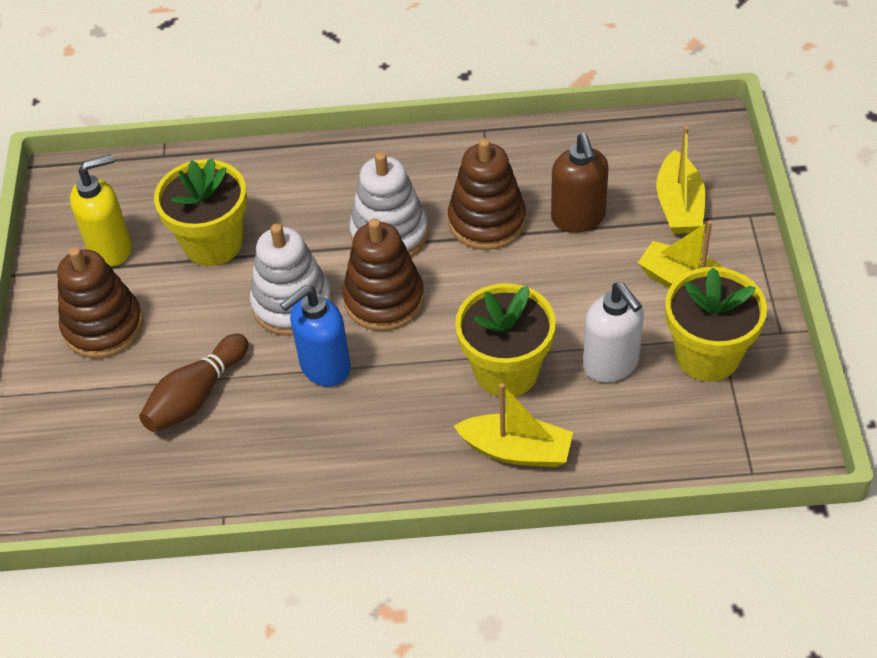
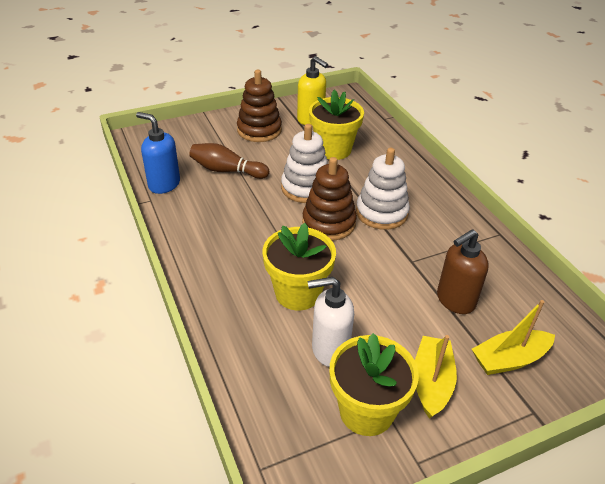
camera: 65 degrees right, 10 degrees down
blue soap dispenser [280,285,351,387] -> blue soap dispenser moved to [136,112,180,194]
brown stacking toy [448,138,526,250] -> none
yellow boat [454,383,573,467] -> none
white soap dispenser [583,282,644,382] -> white soap dispenser turned 45 degrees clockwise [308,277,354,367]

